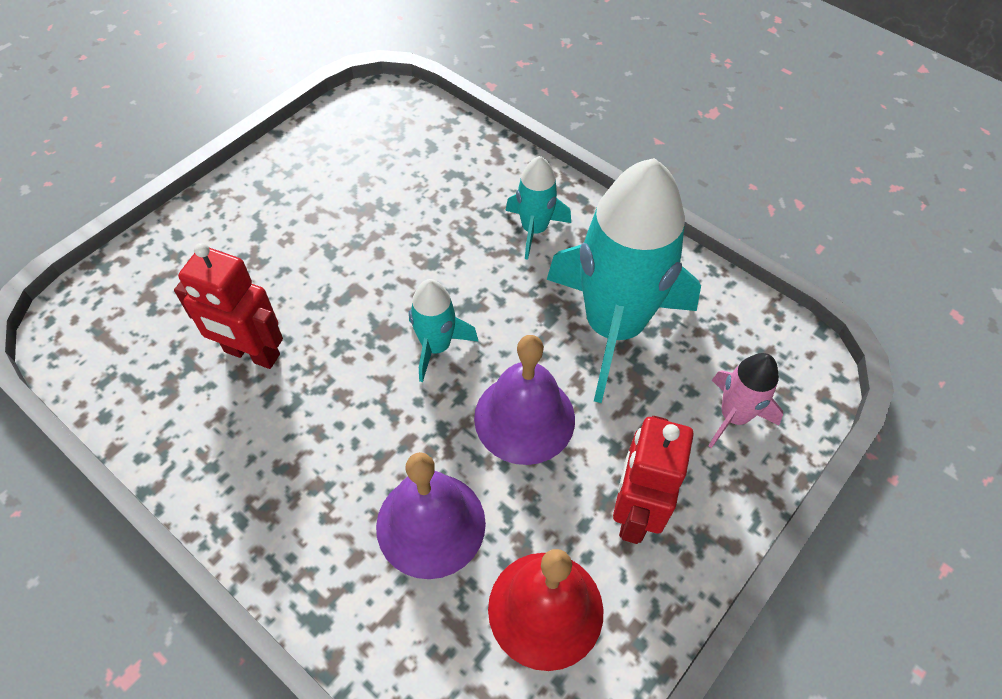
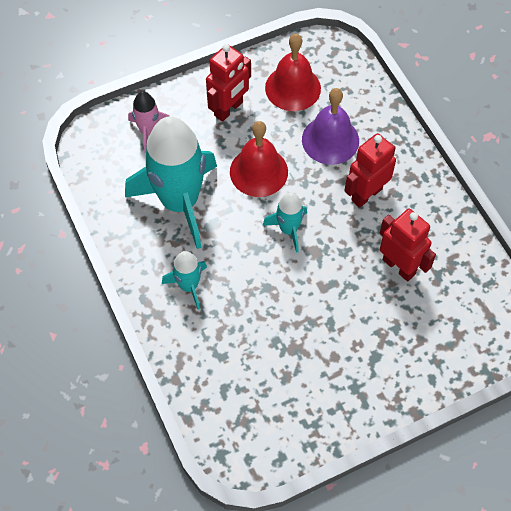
camera: 155 degrees left, 5 degrees up
purple bell [474,335,575,465] -> red bell [230,121,288,197]
none -> red robot [344,133,396,208]

